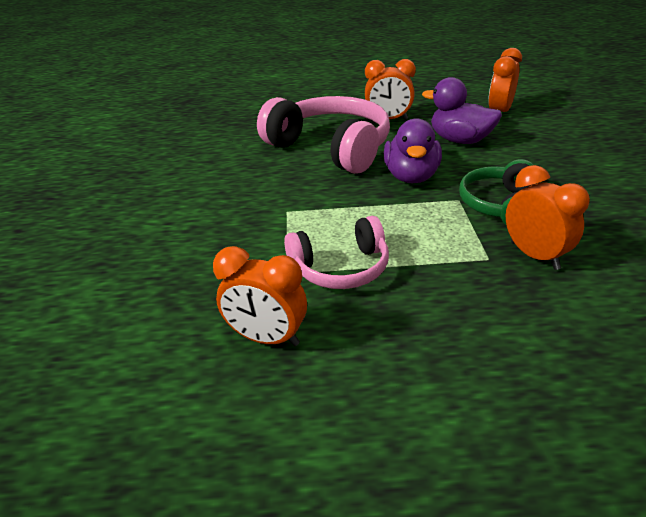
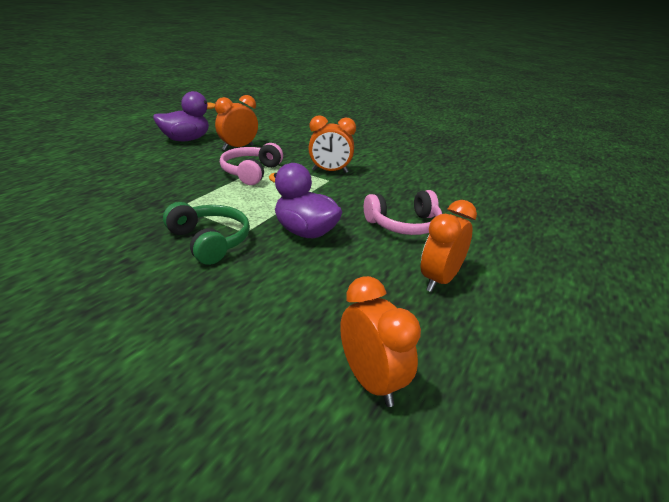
camera: 120 degrees right, 5 degrees down
pink headphones [257,96,390,174] -> pink headphones [364,190,442,235], size x0.58
purple duck [422,77,502,144] -> purple duck moved to [153,91,215,141]
orange clock [506,165,590,270] -> orange clock moved to [308,116,356,173]

